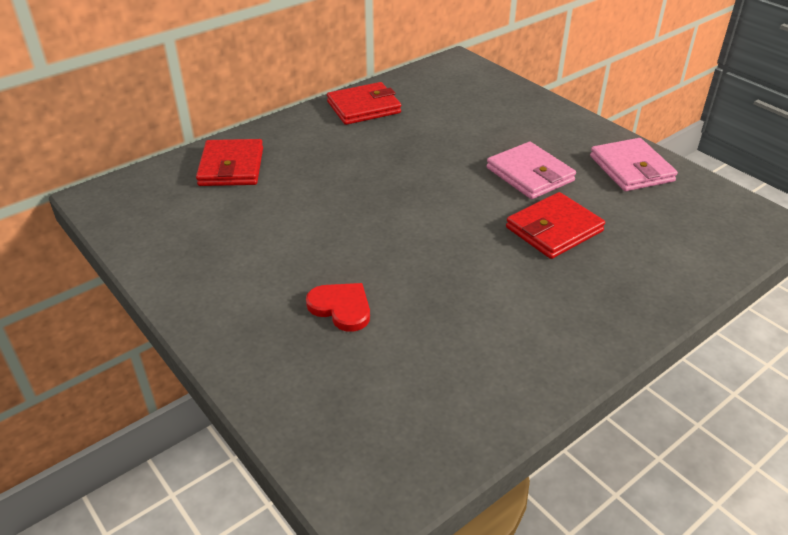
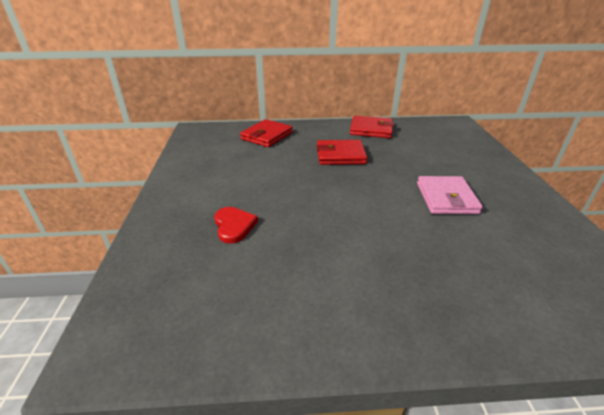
camera: 35 degrees right, 5 degrees down
red wallet [506,192,605,259] -> red wallet moved to [317,140,367,165]
pink wallet [590,138,678,191] -> none

